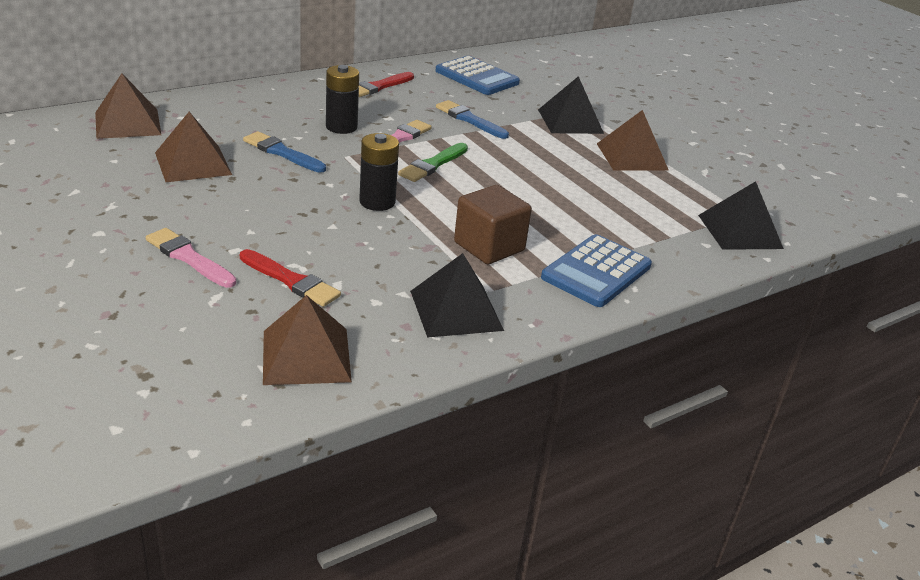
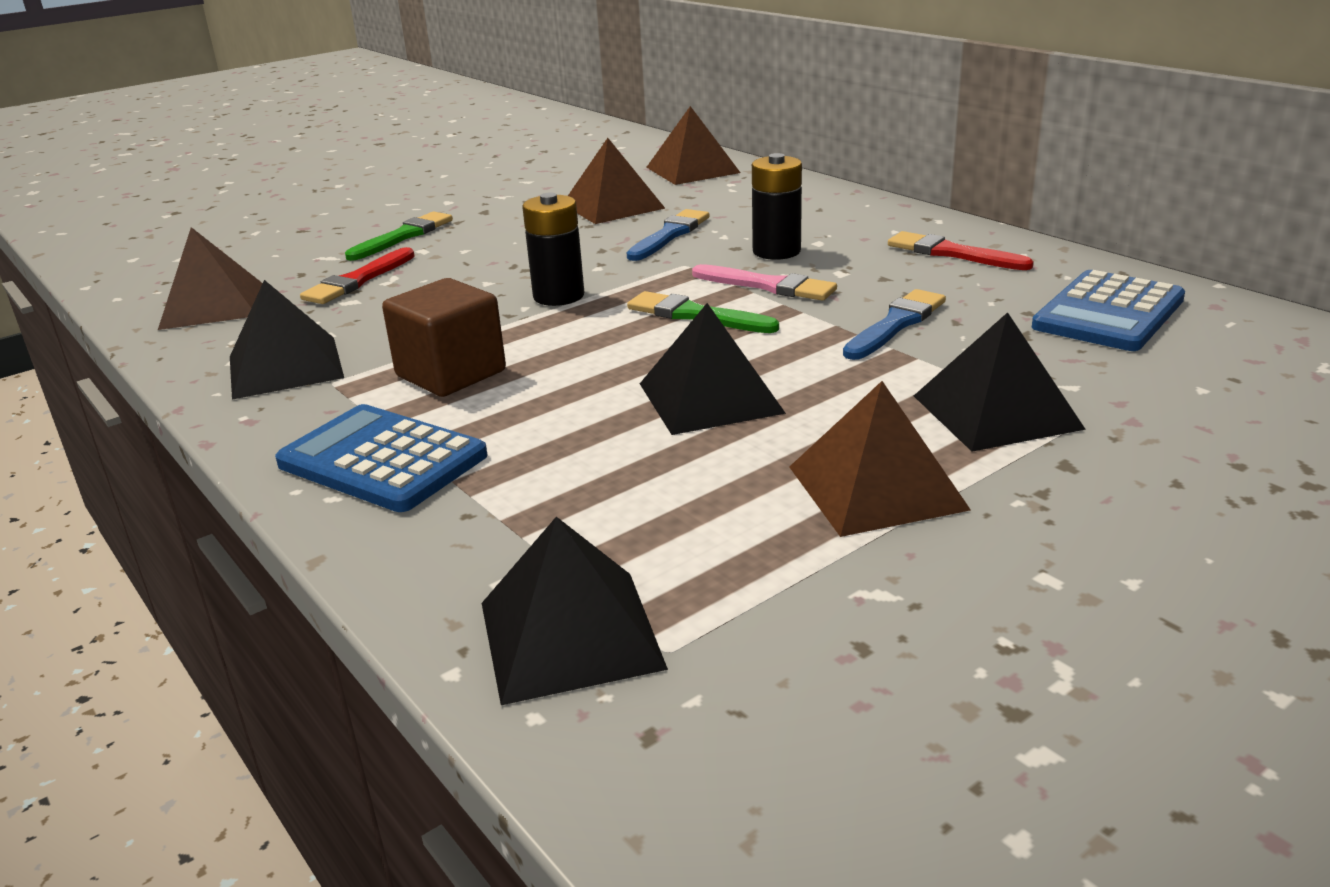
camera: 90 degrees right, 5 degrees down
pink brush [146,228,236,288] -> green brush [345,212,453,261]
none -> black pyramid [640,303,786,435]

